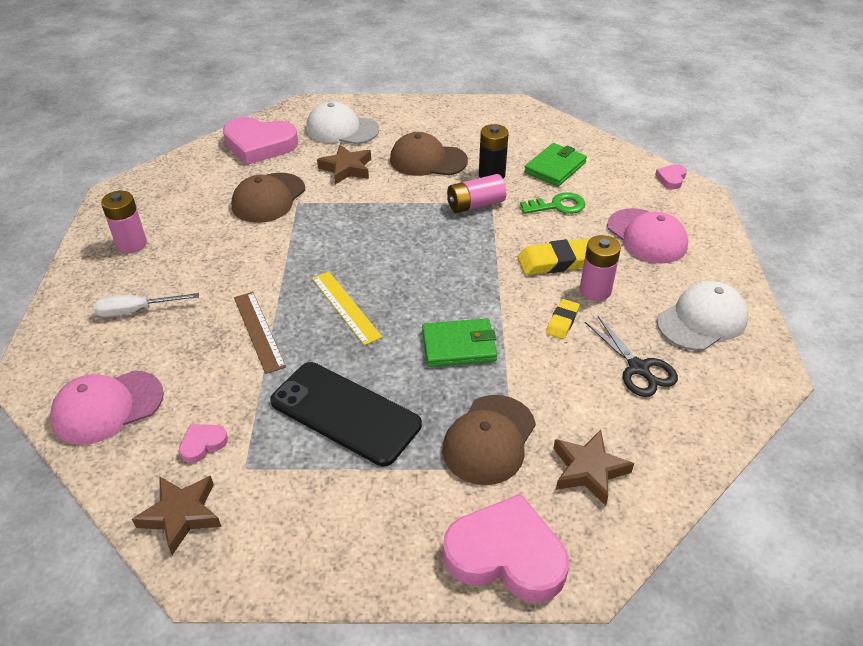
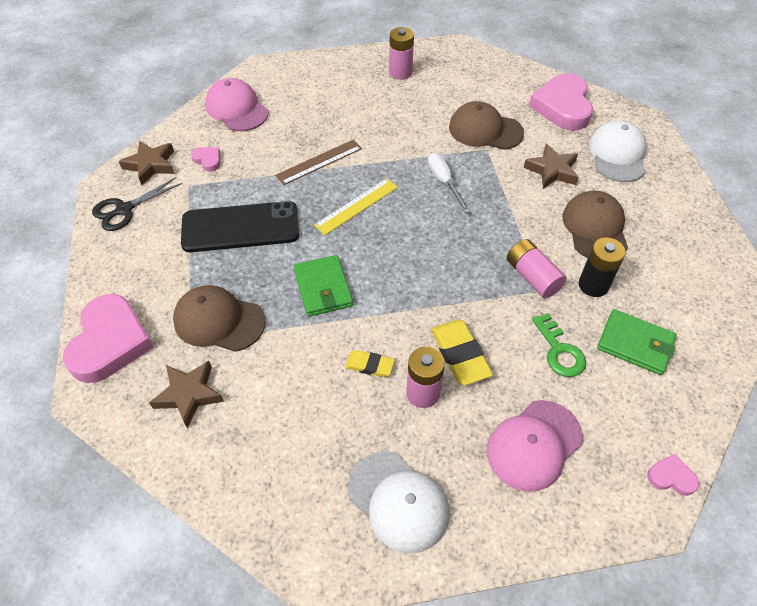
camera: 80 degrees right, 10 degrees up
white screwdriver [94,293,199,317] -> white screwdriver moved to [428,153,470,213]
black phone [270,362,422,466] -> black phone turned 60 degrees clockwise [181,201,299,252]
black scissors [585,316,678,397] -> black scissors moved to [92,177,182,231]

